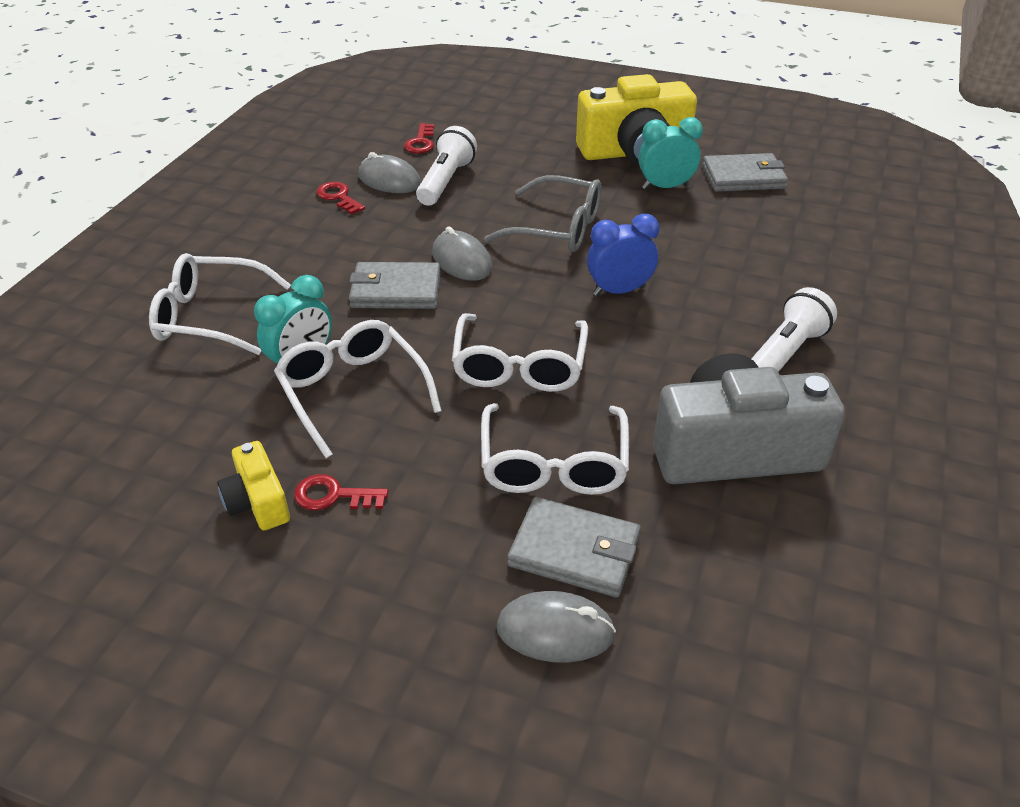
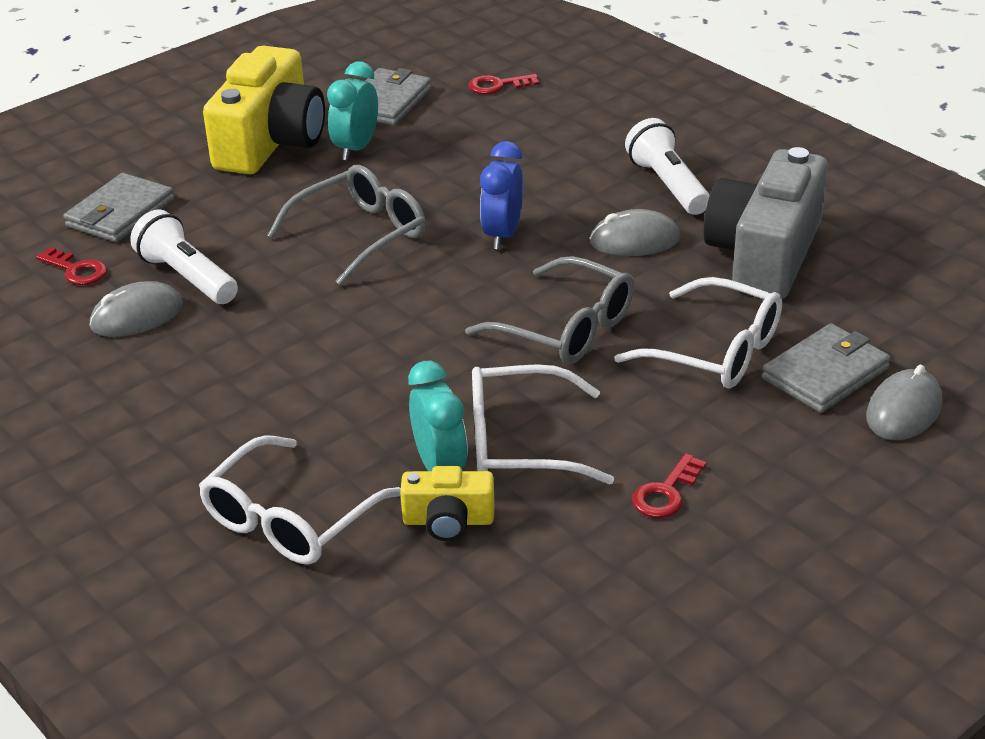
camera: 60 degrees left, 5 degrees down
yellow camera [217,441,290,531] -> yellow camera moved to [400,466,495,541]
red key [316,182,365,214] -> red key moved to [468,74,539,94]
grey wallet [349,262,441,309] -> grey wallet moved to [63,173,174,242]
grey mouse [432,226,492,281] -> grey mouse moved to [589,209,680,256]
white glasses [452,313,588,392] -> grey glasses [465,256,635,364]

